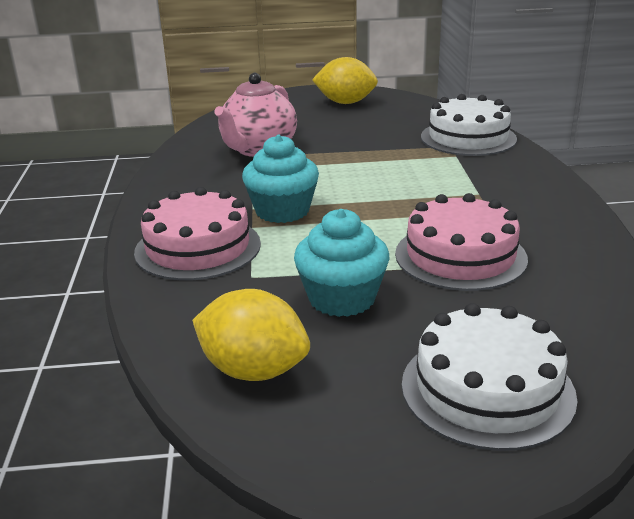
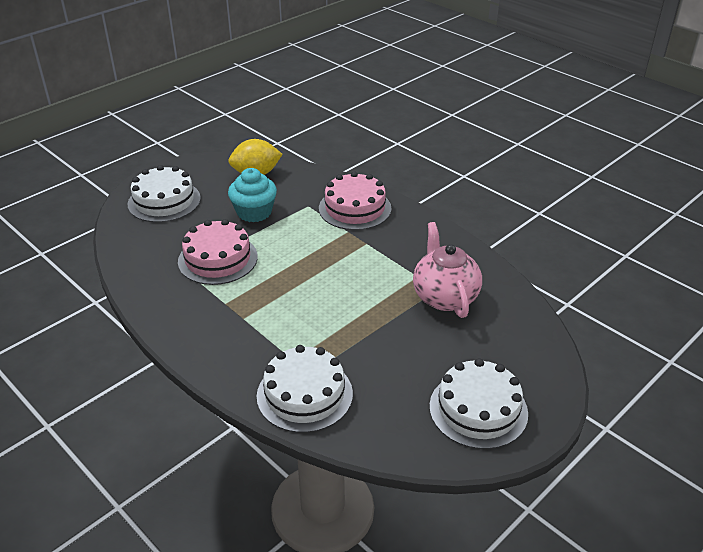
camera: 140 degrees right, 10 degrees up
turquoise cupcake [242,135,319,223] -> none
yellow lemon [312,57,378,104] -> white cake [429,358,528,449]

